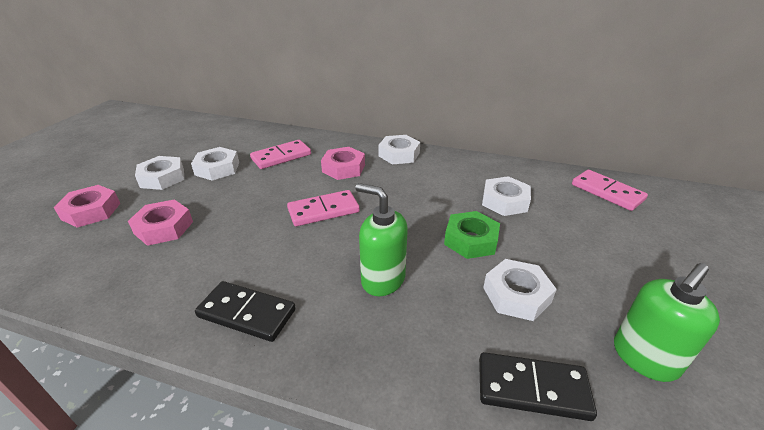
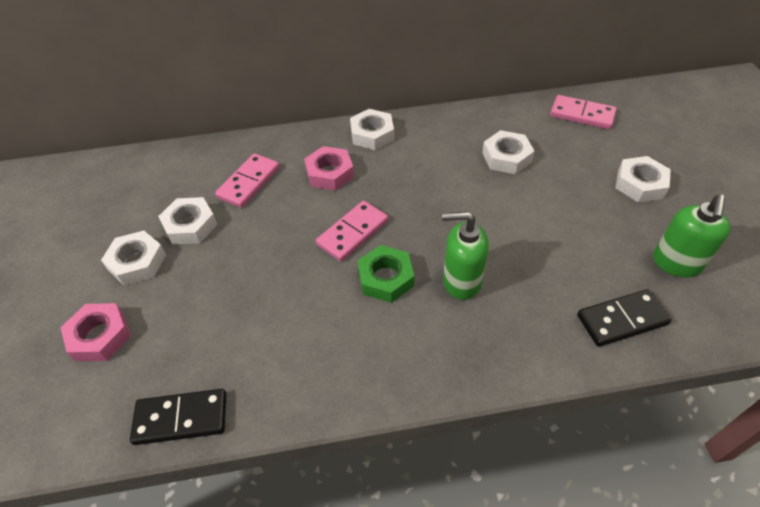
camera: 25 degrees left, 15 degrees up
pink nut [128,199,193,246] -> none
black domino [195,281,296,342] -> black domino moved to [130,389,226,445]
green nut [444,211,500,259] -> green nut moved to [358,245,414,303]
white nut [483,259,557,321] -> white nut moved to [615,156,671,202]

